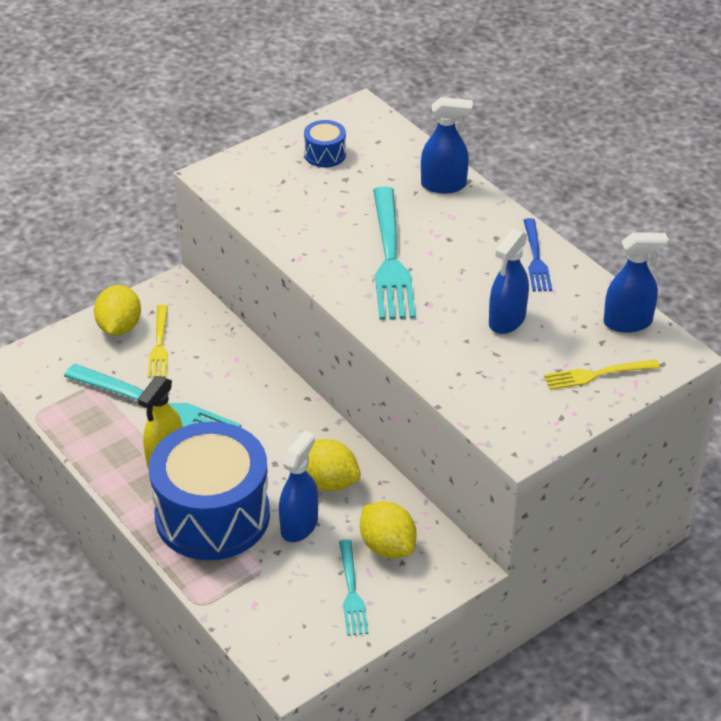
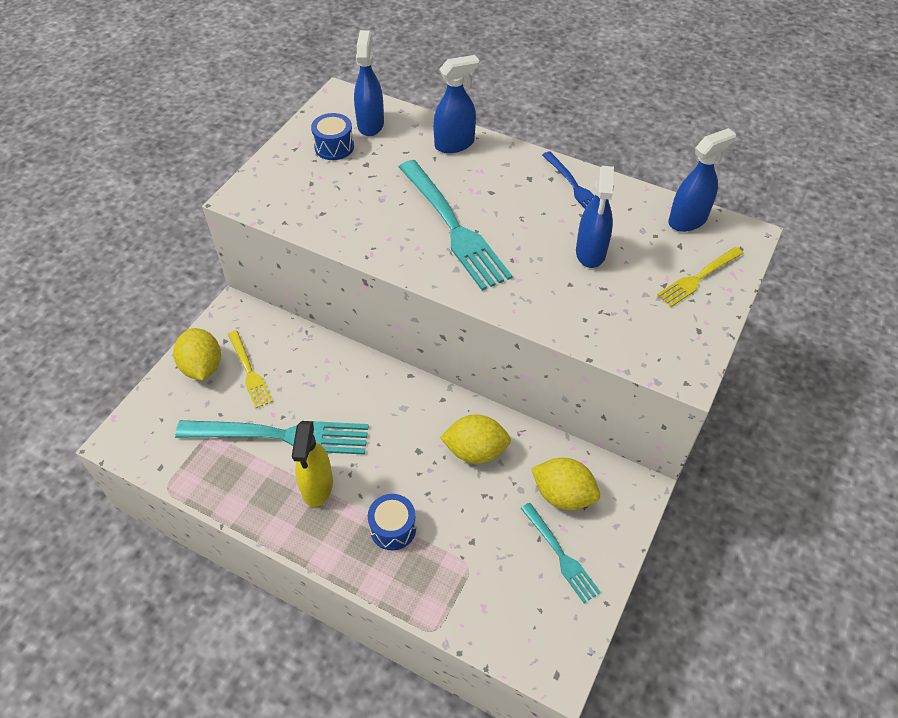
camera: 25 degrees left, 10 degrees up
blue drum [149,422,270,560] -> blue drum [368,494,416,550], size x0.41
blue spray bottle [279,431,318,542] -> blue spray bottle moved to [354,30,384,136]

